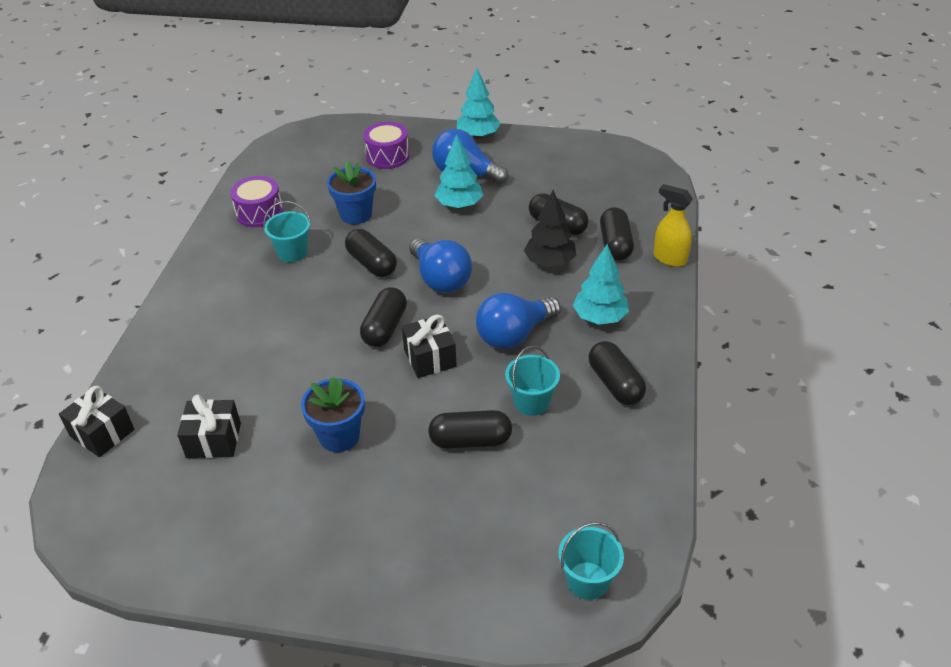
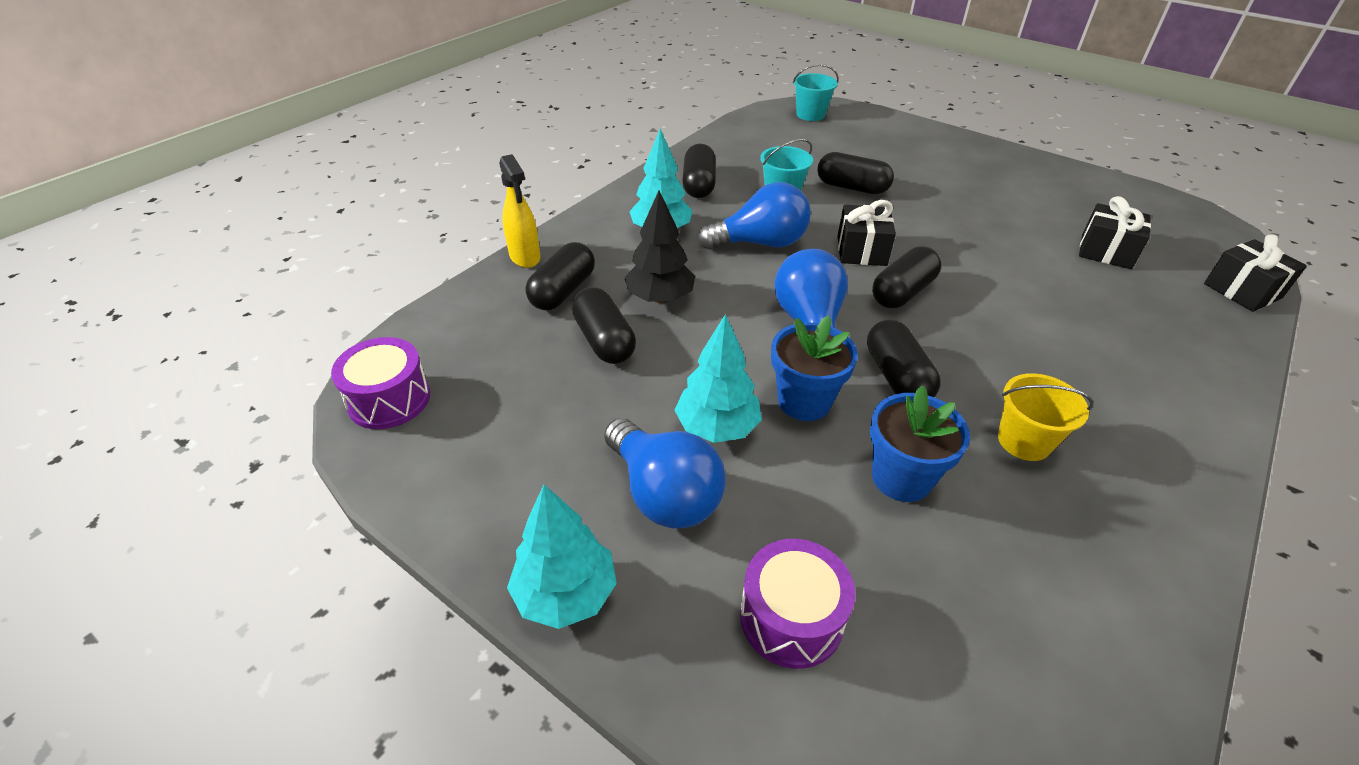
camera: 155 degrees left, 0 degrees up
purple drum [230,176,283,227] -> purple drum moved to [331,337,430,429]
turquoise bucket [263,201,311,262] -> yellow bucket [998,373,1093,461]
blue flower pot [301,377,365,452] -> blue flower pot moved to [771,315,858,421]

